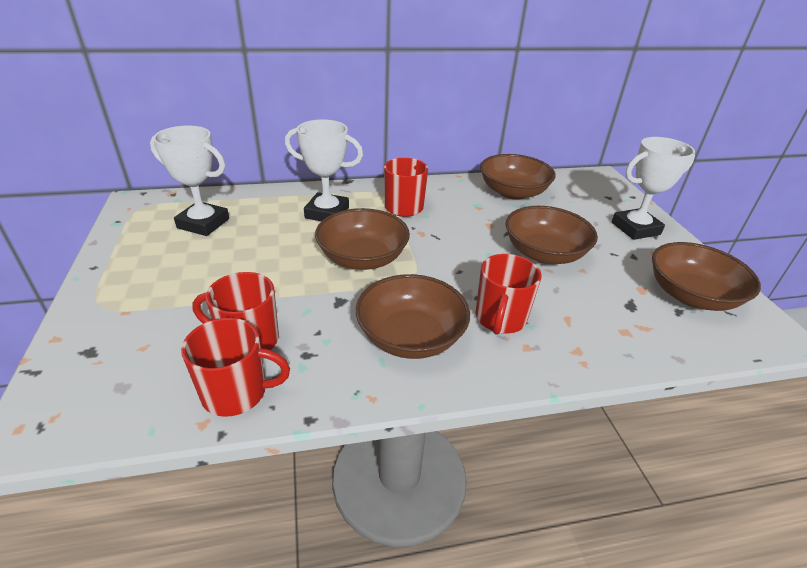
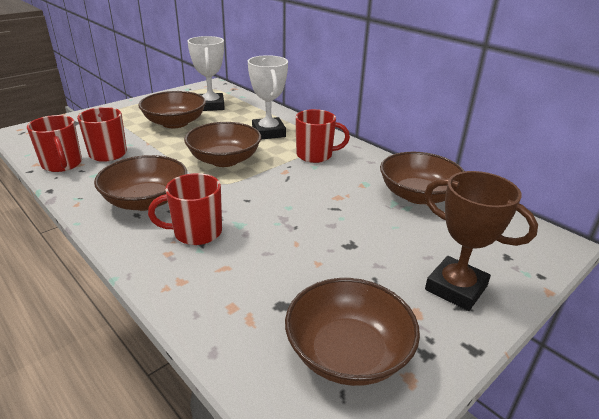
camera: 60 degrees right, 5 degrees down
brown bowl [506,206,598,264] -> brown bowl moved to [138,91,206,128]
white trophy [611,137,695,240] -> brown trophy [424,171,538,311]

